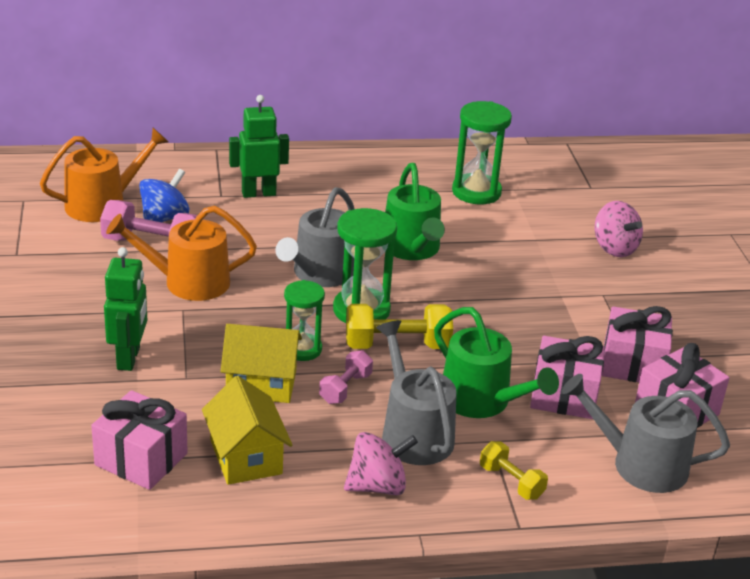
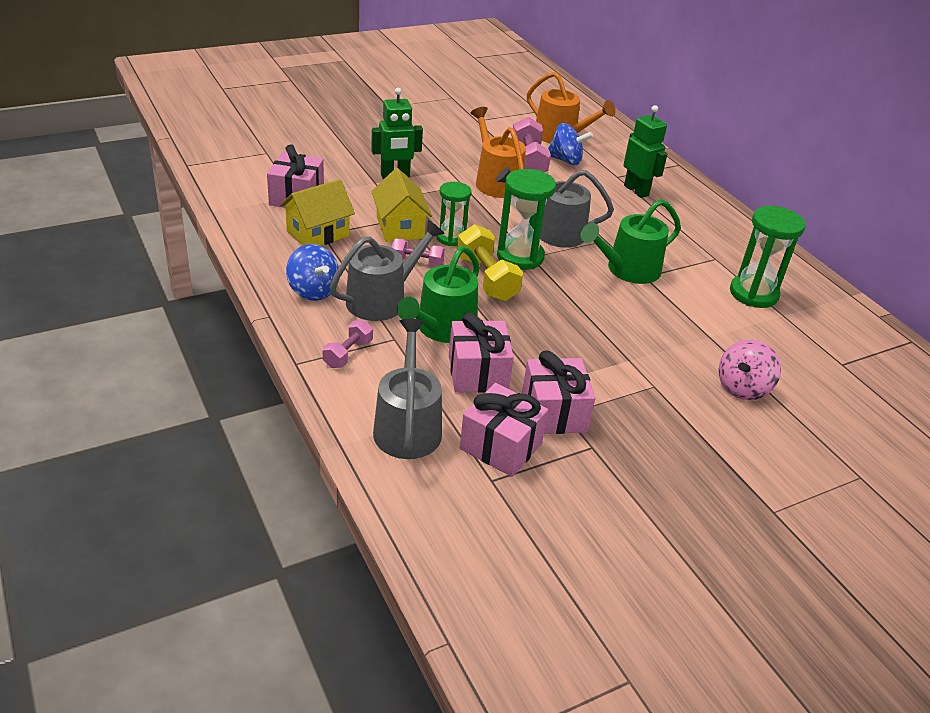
camera: 70 degrees right, 5 degrees up
pink spinning top [344,432,418,495] -> blue spinning top [286,244,339,301]
yellow dumbbell [480,441,548,500] -> pink dumbbell [323,320,373,368]

